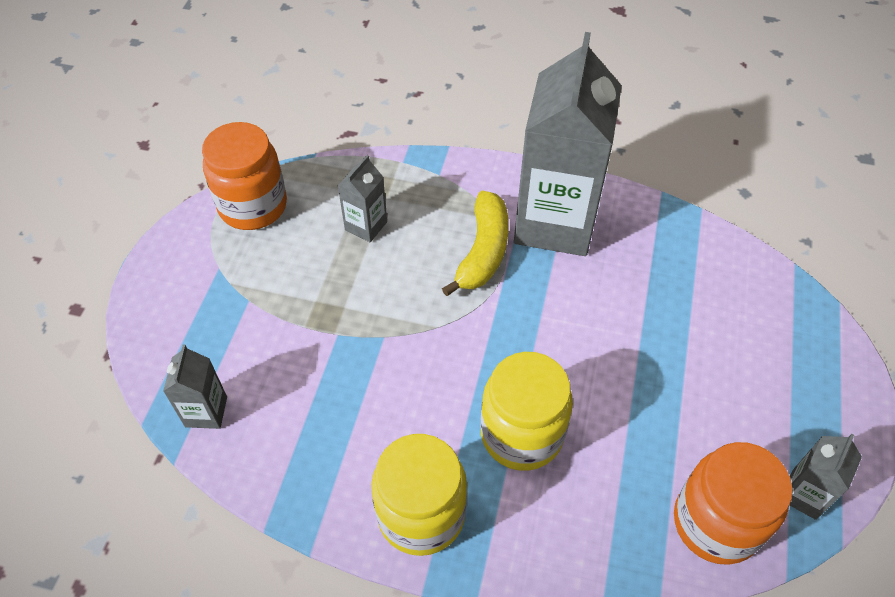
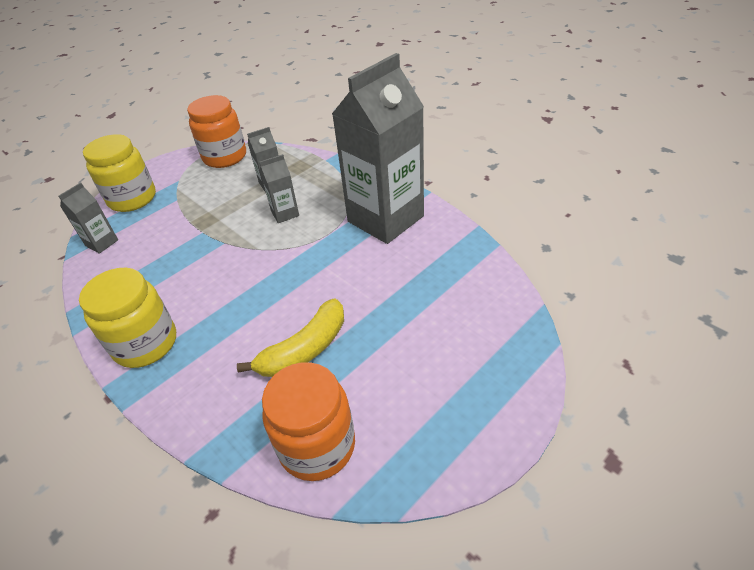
camera: 35 degrees right, 10 degrees down
yellow banana [442,191,509,296] -> yellow banana moved to [237,299,344,377]
yellow jar [481,352,573,471] -> yellow jar moved to [83,134,156,212]
grey carton [790,434,862,520] -> grey carton moved to [259,154,299,223]

